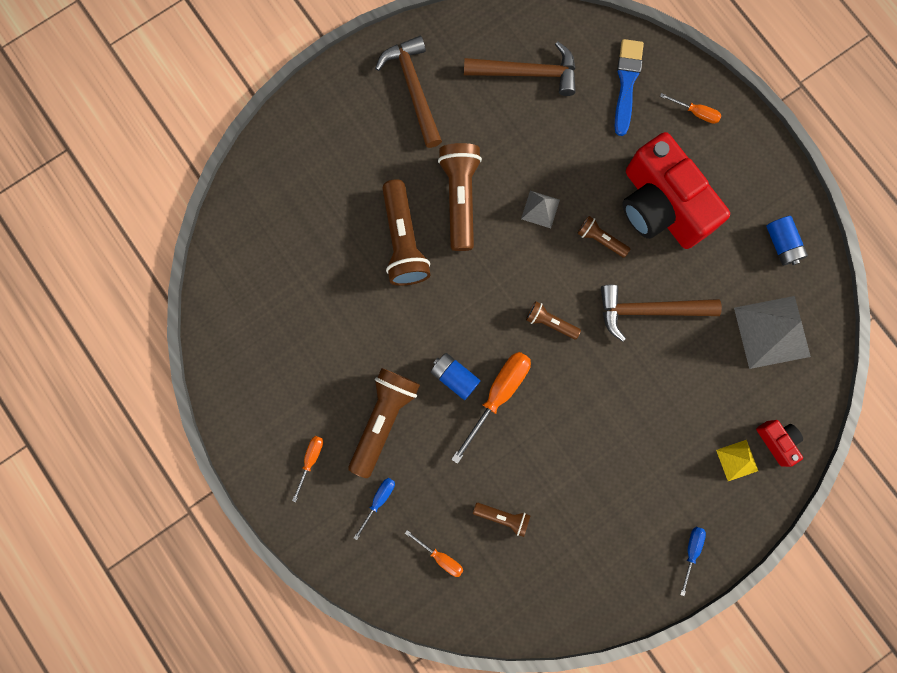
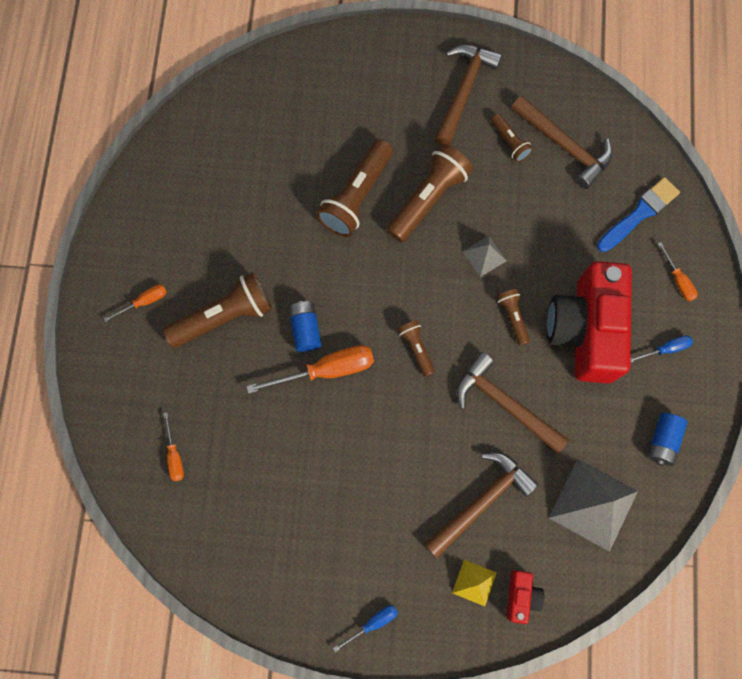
camera: 40 degrees right, 5 degrees down
blue screwdriver [354,478,395,540] -> blue screwdriver moved to [631,335,693,362]
brown flashlight [473,503,531,537] -> brown flashlight moved to [491,114,533,162]
none -> brown hammer [424,452,539,559]

